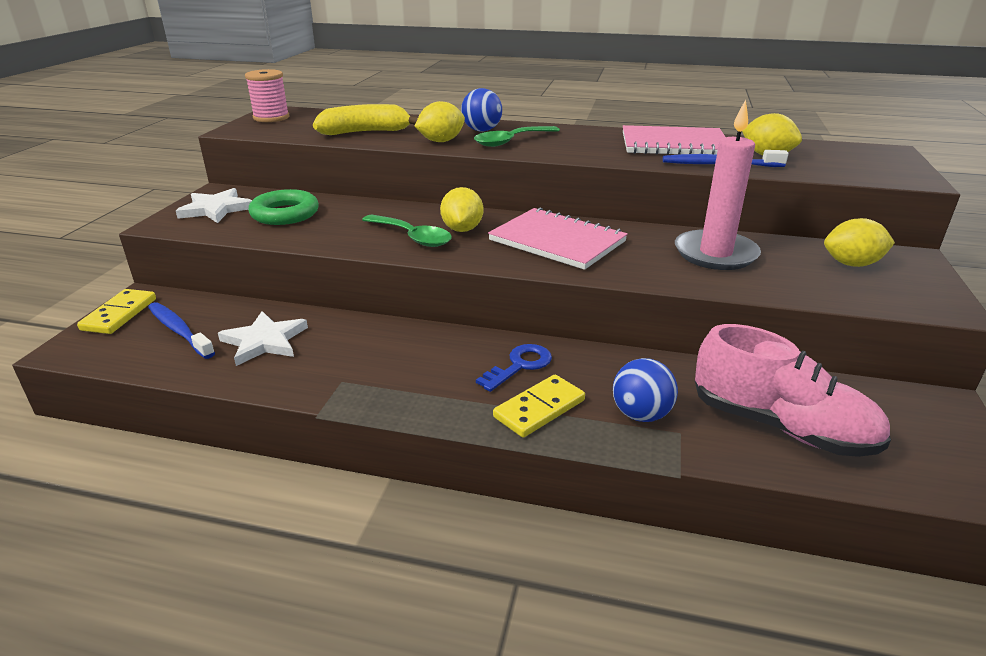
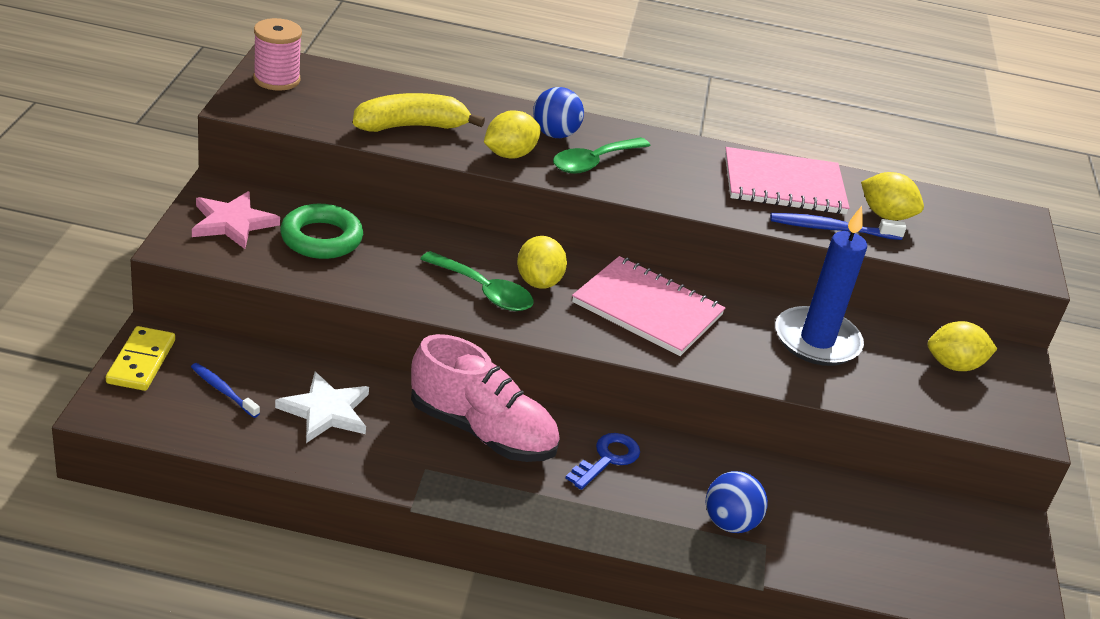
camera: 10 degrees left, 5 degrees up
blue toothbrush [148,302,215,359] -> blue toothbrush [191,363,260,418], size x0.66
white star [176,188,252,223] -> pink star [192,191,280,249]
yellow domino [493,375,585,438] -> none
pink candle [675,100,761,270] -> blue candle [775,206,867,366]
pink shoe [695,324,891,457] -> pink shoe moved to [411,334,560,462]

